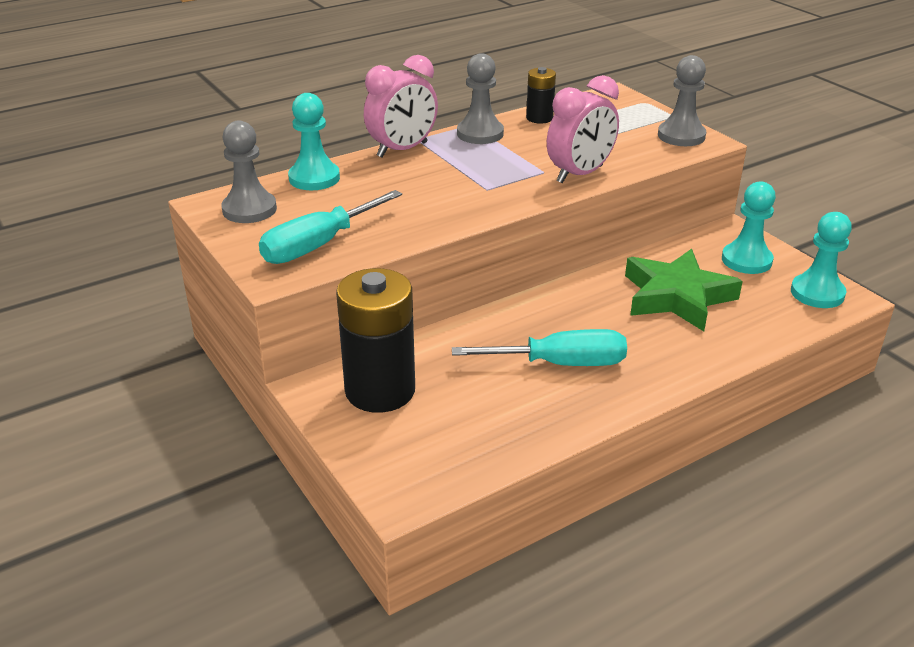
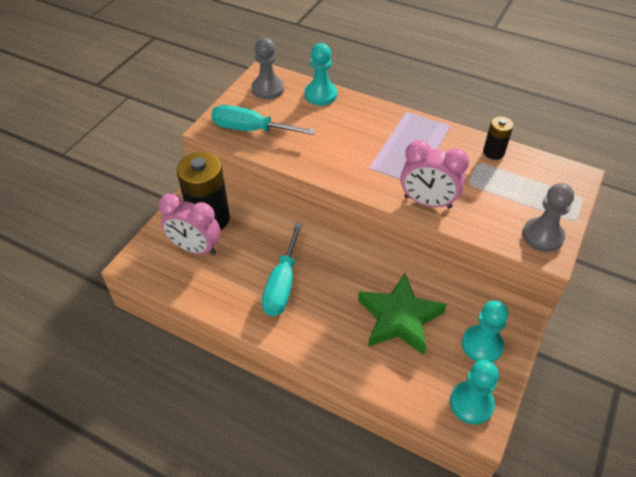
camera: 60 degrees right, 15 degrees up
pink clock [364,55,438,158] -> pink clock moved to [158,193,220,255]
turquoise screwdriver [452,329,627,366] -> turquoise screwdriver turned 45 degrees clockwise [262,223,302,316]
grey pawn [457,53,504,144] -> none

